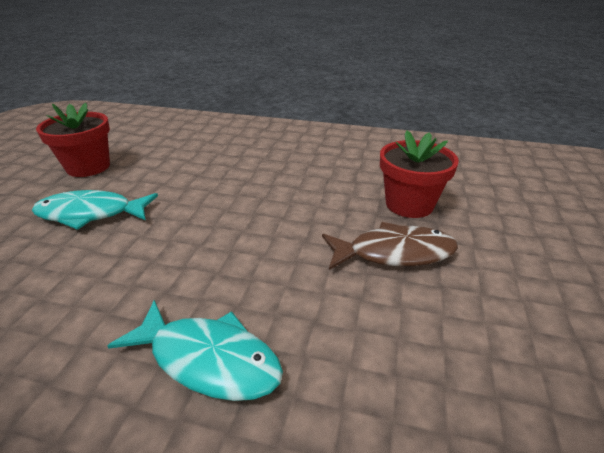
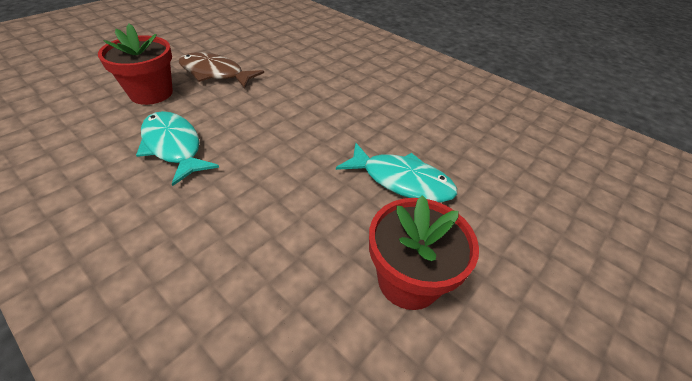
camera: 155 degrees left, 10 degrees up
turquoise fish [107,300,283,401] -> turquoise fish moved to [136,111,219,186]

